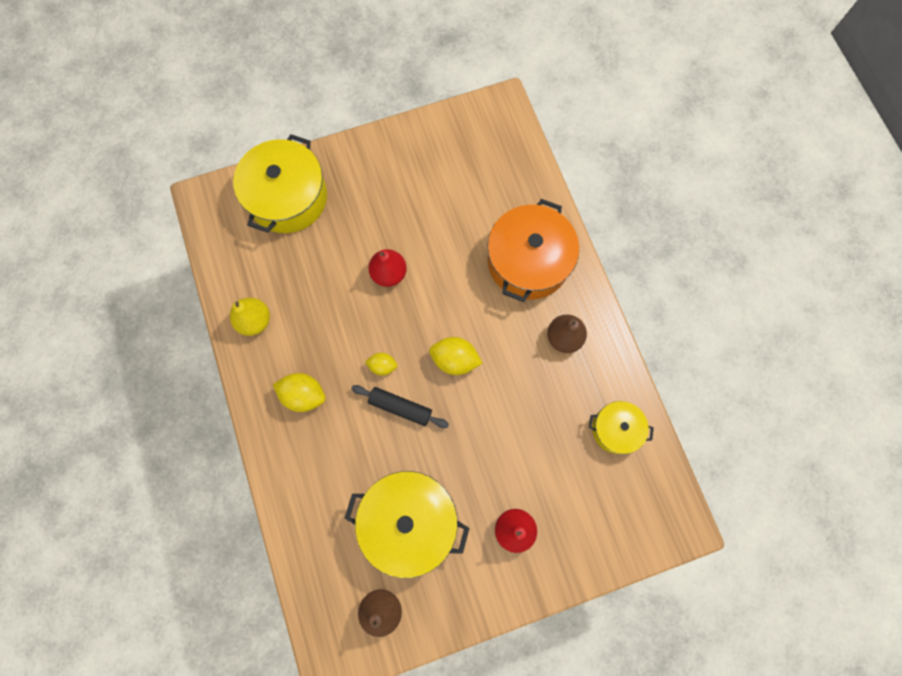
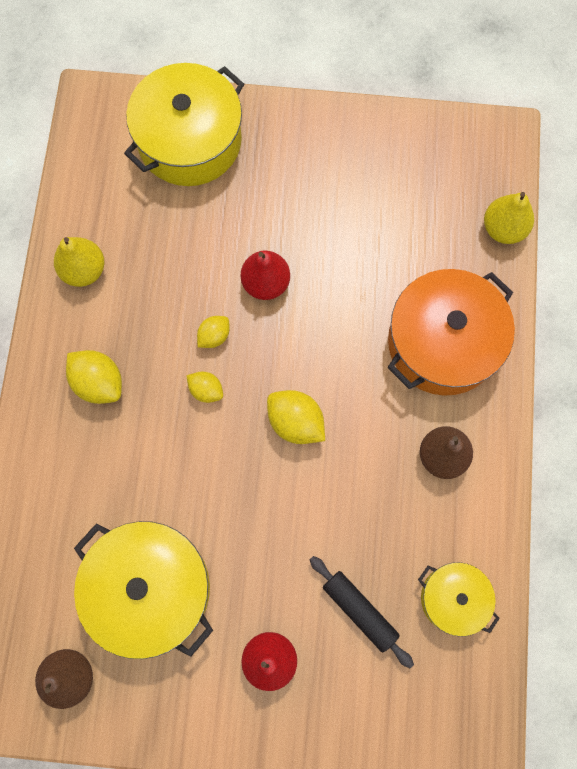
camera: 25 degrees right, 0 degrees up
black rolling pin [351,385,449,428] -> black rolling pin moved to [310,556,414,668]
none -> yellow lemon [197,316,230,348]
none -> yellow pear [484,192,534,244]

